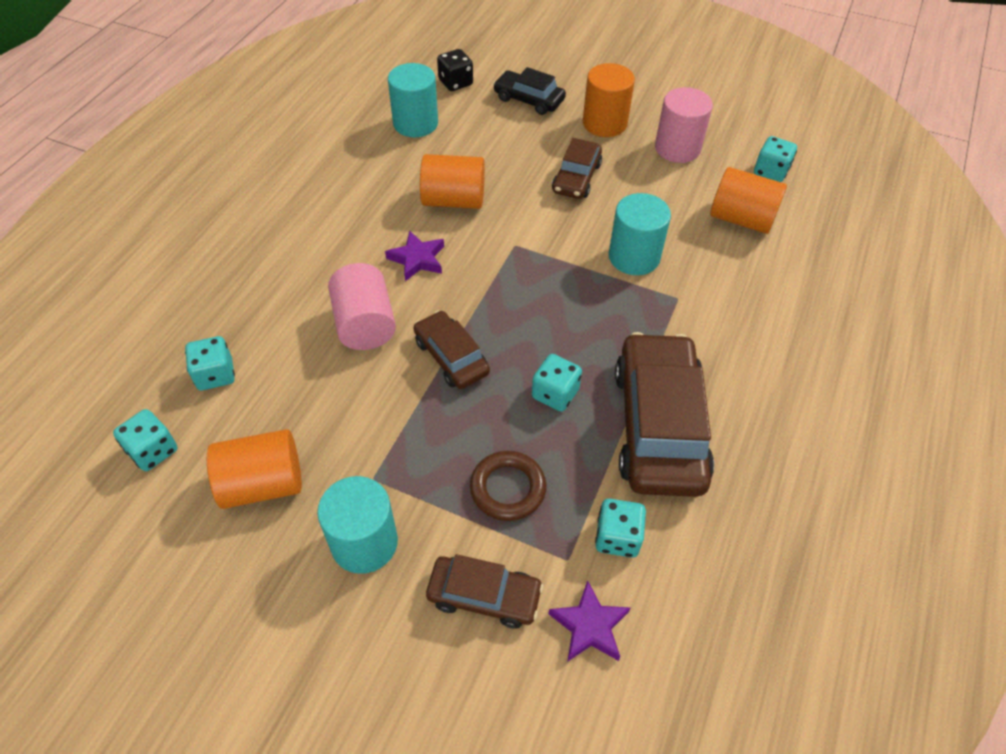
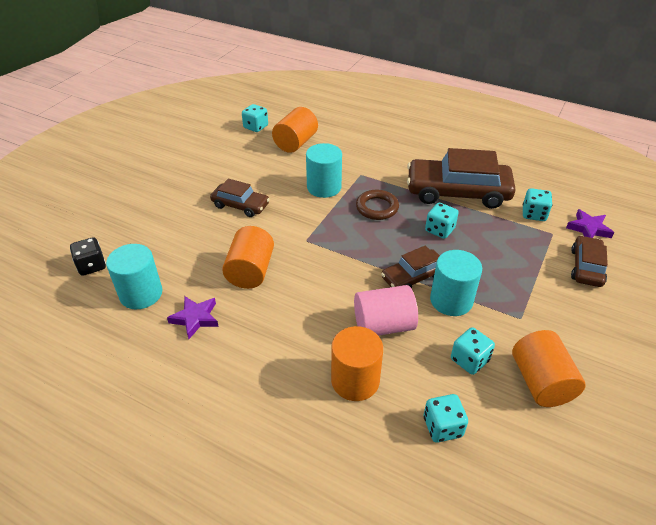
camera: 85 degrees left, 10 degrees down
turquoise dice [113,409,178,471] -> turquoise dice moved to [451,327,495,375]
turquoise cylinder [317,476,398,574] -> turquoise cylinder moved to [430,250,482,316]
purple star [385,230,444,281] -> purple star moved to [167,296,219,339]
brown ring [470,451,547,521] -> brown ring moved to [356,190,399,220]
black car [493,67,566,115] -> none
orange cylinder [583,63,635,137] -> orange cylinder moved to [331,326,383,401]
pink cylinder [655,87,713,163] -> none

